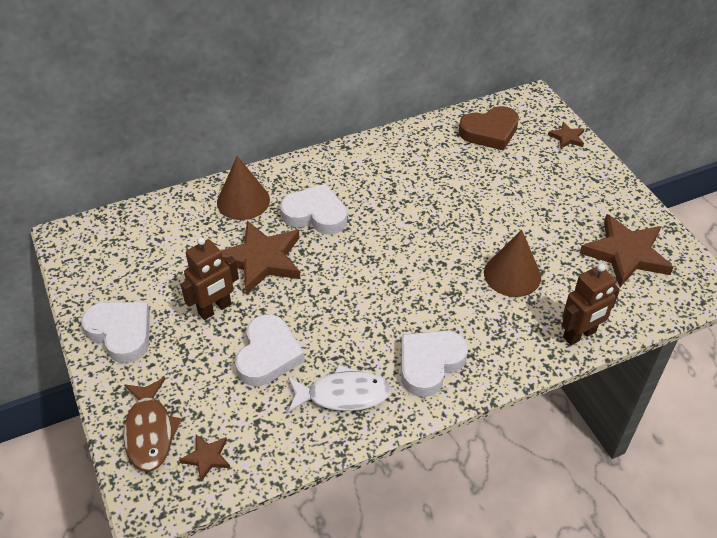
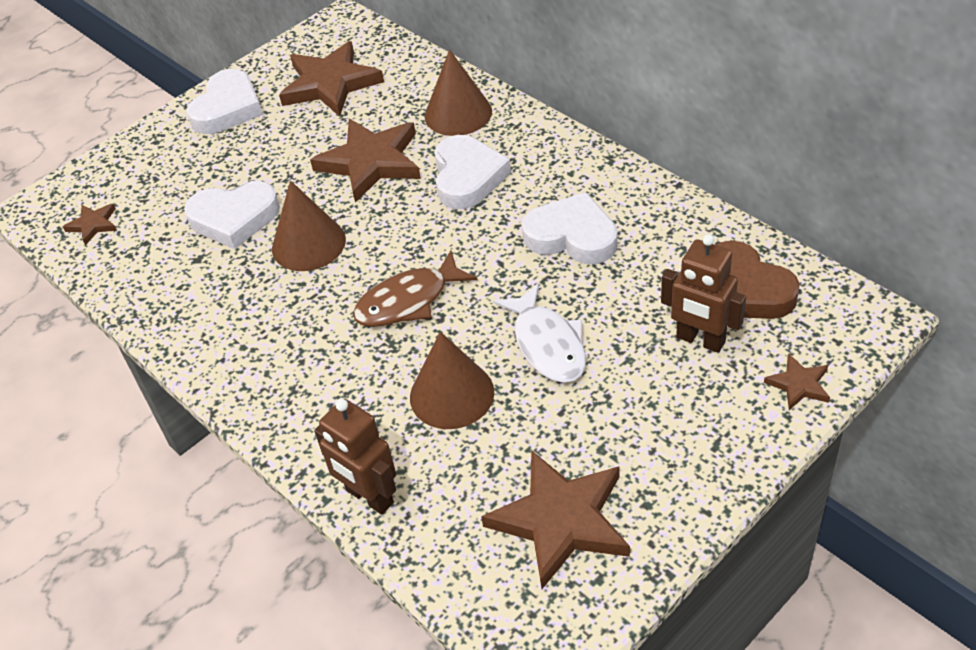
camera: 75 degrees right, 0 degrees up
brown fish [123,378,182,472] -> brown fish moved to [353,250,478,327]
brown robot [180,237,239,320] -> brown robot moved to [661,234,746,353]
white fish [288,364,391,413] -> white fish moved to [493,283,586,383]
white heart [401,331,468,397] -> white heart moved to [522,192,617,264]
none -> brown cone [272,181,346,271]
none -> brown star [279,41,384,116]

